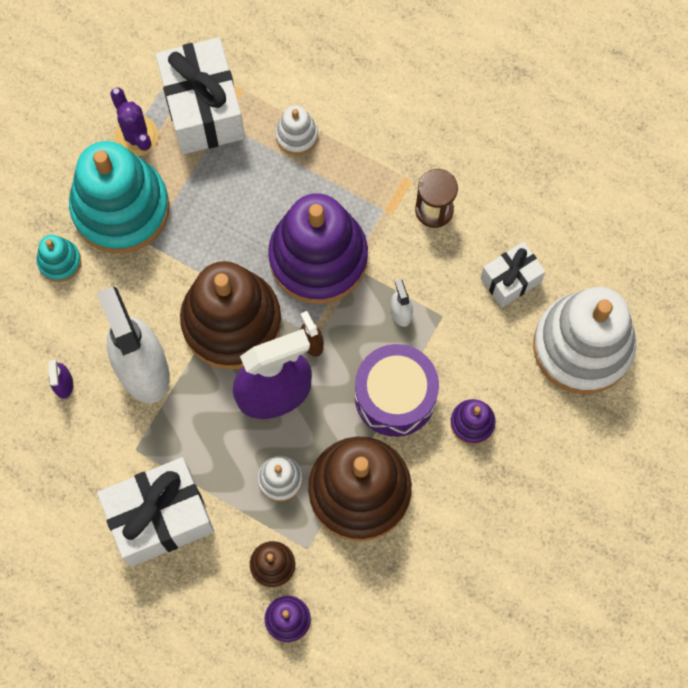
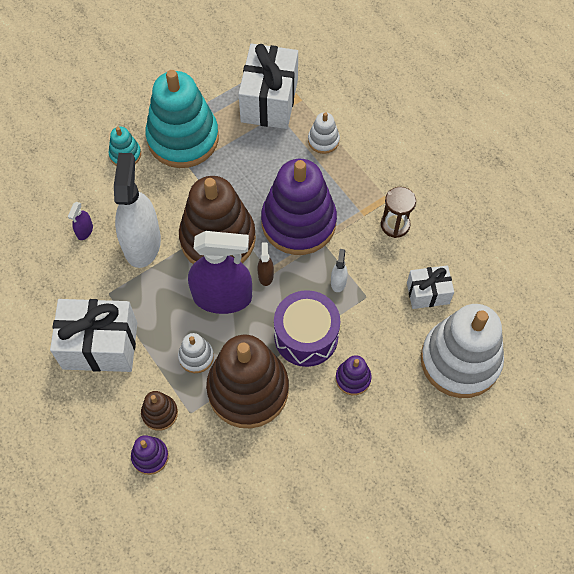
camera: 25 degrees right, 10 degrees down
purple cactus [110,88,159,156] -> none

